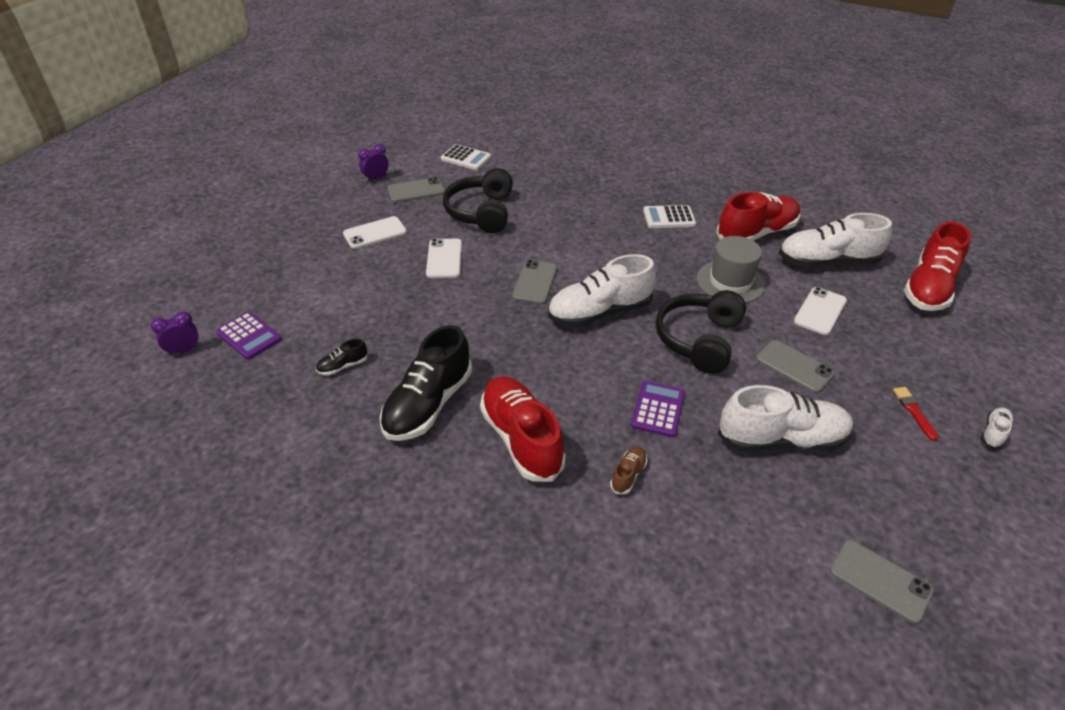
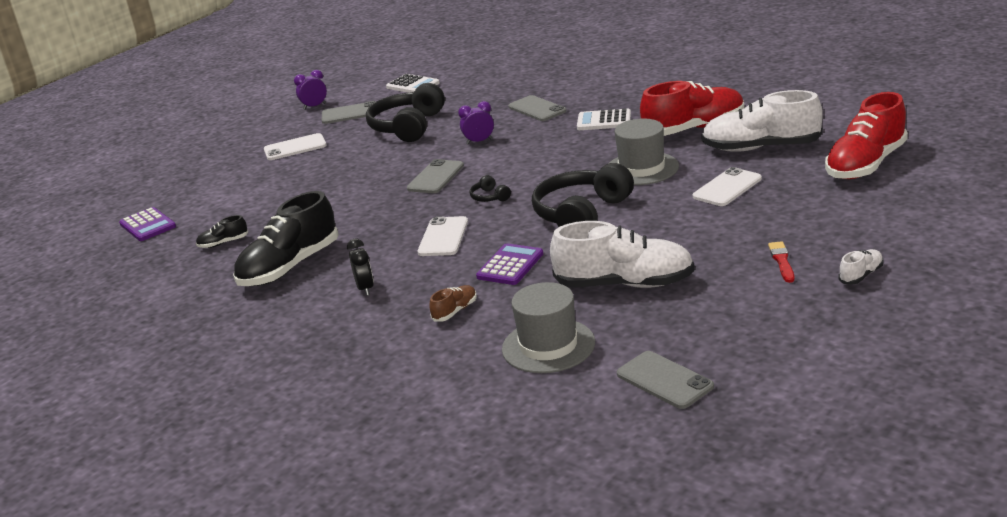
camera: 15 degrees right, 15 degrees down
purple clock [151,311,200,356] -> purple clock moved to [458,101,494,145]
white phone [426,239,462,278] -> white phone moved to [417,216,468,256]
red shoe [480,376,566,482] -> black clock [347,238,374,296]
white shoe [548,254,656,327] -> black headphones [469,175,511,202]
grey phone [756,340,835,393] -> grey phone moved to [508,95,567,121]
none -> grey hat [502,282,595,373]

